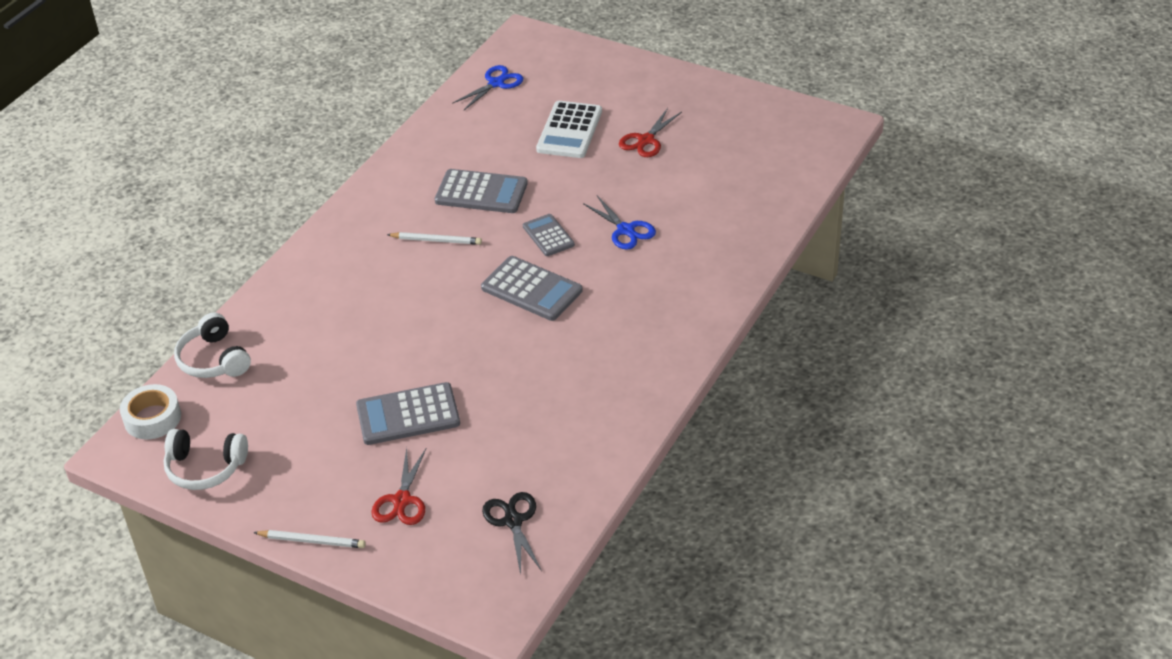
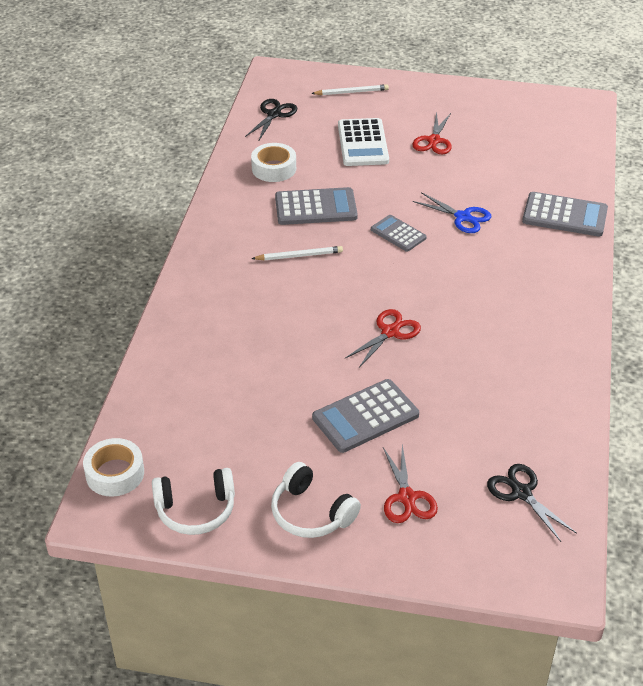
camera: 20 degrees left, 0 degrees up
white headphones [174,313,251,378] -> white headphones moved to [271,462,361,538]
white pencil [253,530,366,548] -> white pencil moved to [311,84,389,95]
blue scissors [452,65,523,110] -> black scissors [245,99,297,140]
grey calculator [481,256,583,321] -> grey calculator moved to [522,192,608,237]
none -> white tape [251,143,296,182]
none -> red scissors [344,309,421,368]

